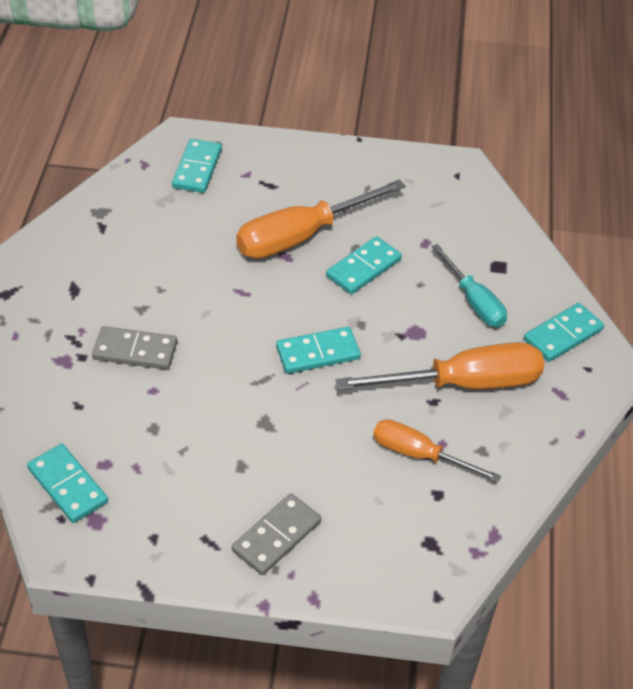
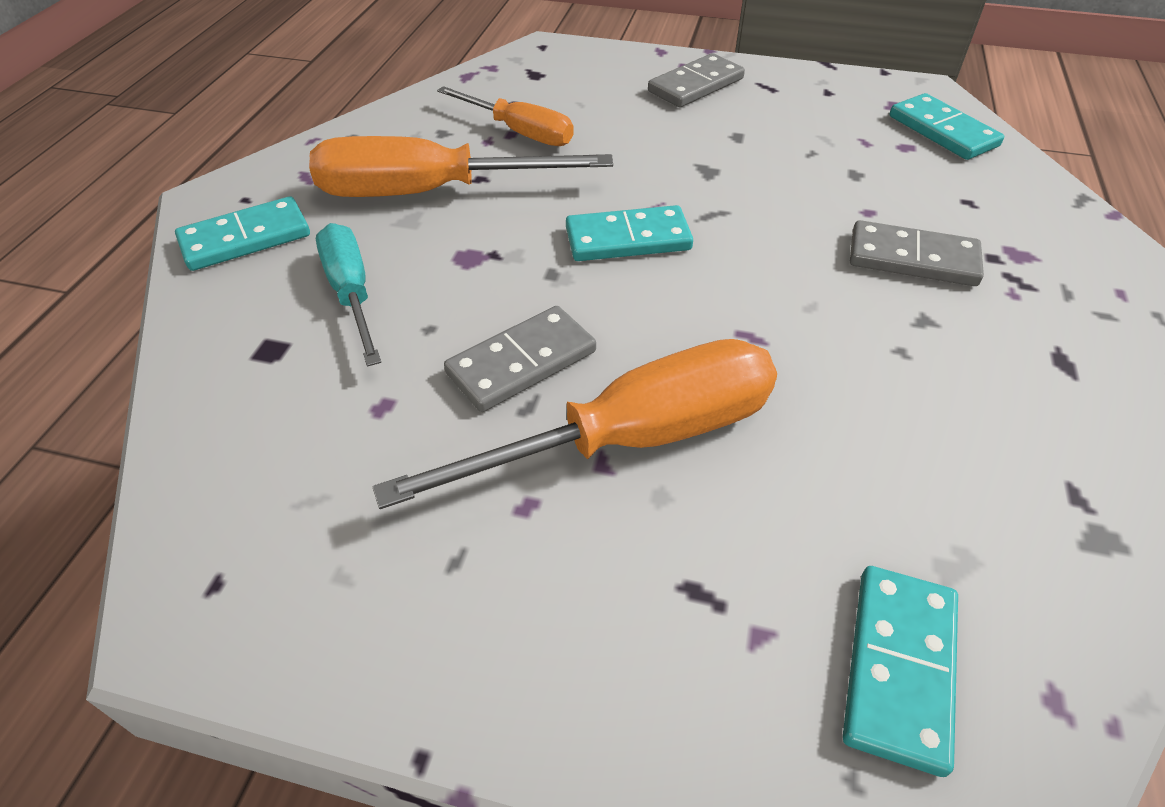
camera: 170 degrees left, 0 degrees up
turquoise domino [326,236,402,294] -> grey domino [444,306,596,412]

